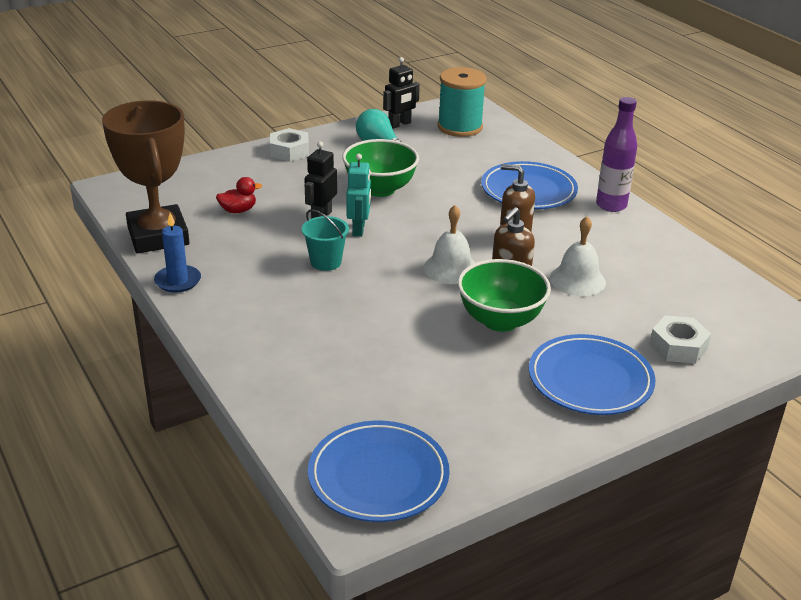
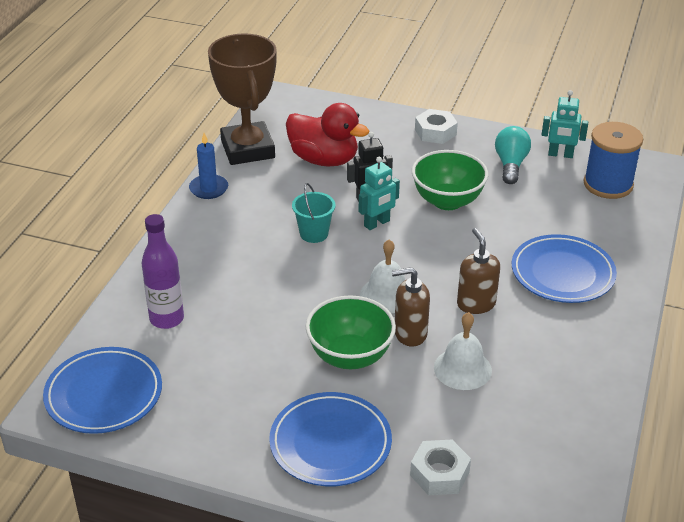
camera: 50 degrees right, 5 degrees up
brown trophy [102,100,189,253] -> brown trophy turned 45 degrees counterclockwise [208,33,277,165]
red duck [216,177,262,213] -> red duck [286,103,369,166], size x2.13
black robot [383,57,420,129] -> turquoise robot [542,90,588,158]
turquoise spool [438,67,486,137] -> blue spool [584,122,643,199]
purple bottle [596,97,637,212] -> purple bottle moved to [142,214,184,329]

